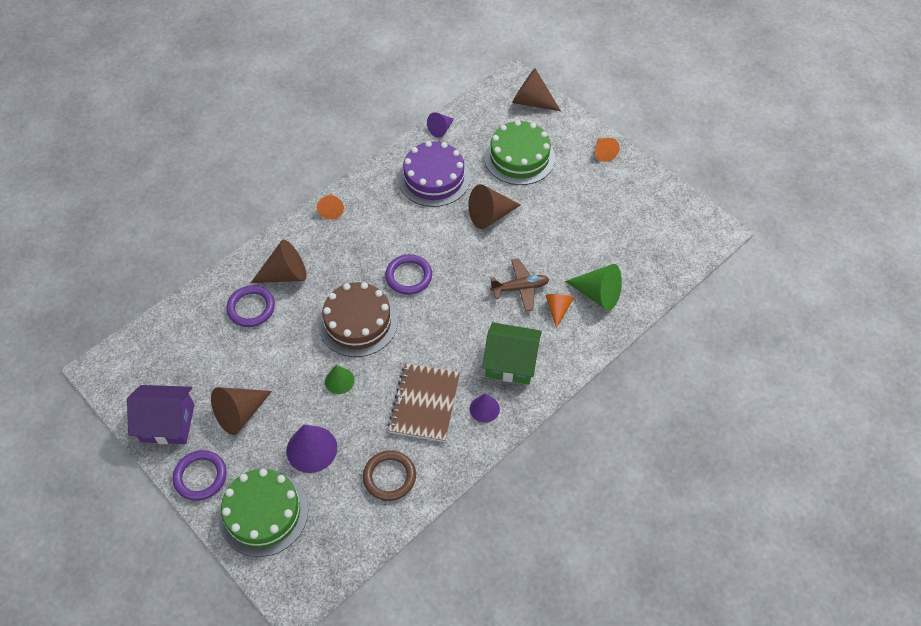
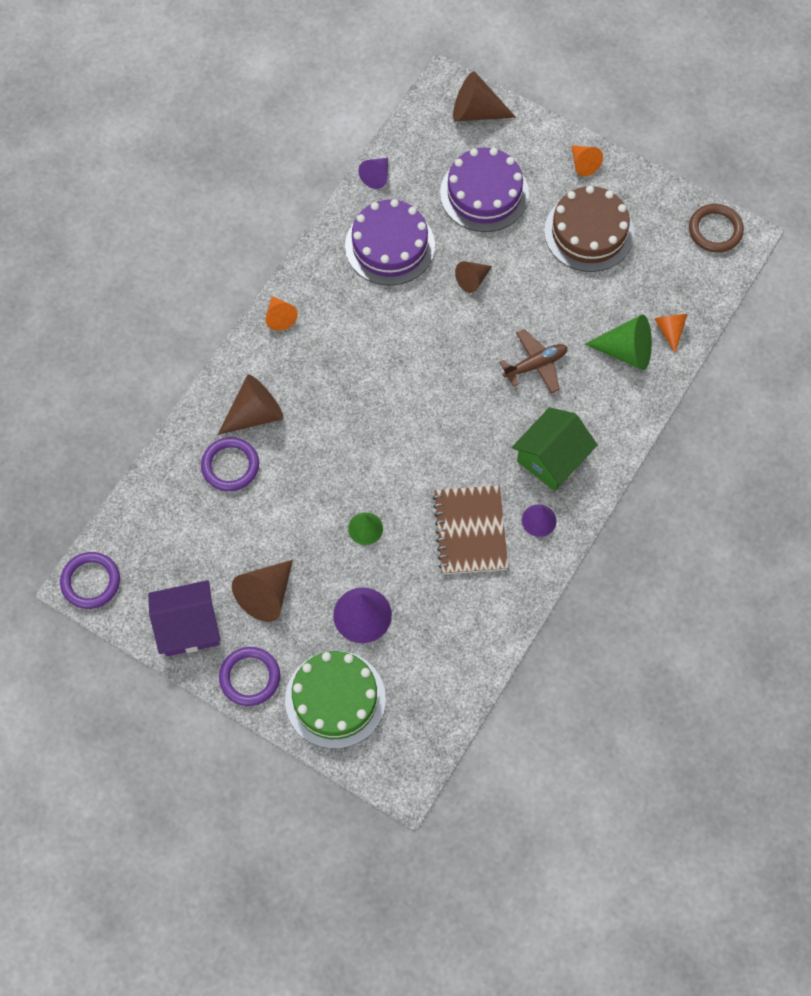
camera: 15 degrees left, 10 degrees up
brown cake [318,282,398,357] -> brown cake moved to [544,186,634,272]
brown ring [363,450,416,501] -> brown ring moved to [689,204,744,253]
purple ring [385,254,432,295] -> purple ring moved to [60,552,120,609]
brown cone [468,184,520,229] -> brown cone [455,261,492,293], size x0.61
green house [482,322,542,385] -> green house turned 45 degrees counterclockwise [512,407,598,491]
green cake [484,120,555,185] -> purple cake [440,148,529,232]
orange cone [545,294,574,328] -> orange cone moved to [654,314,688,353]

